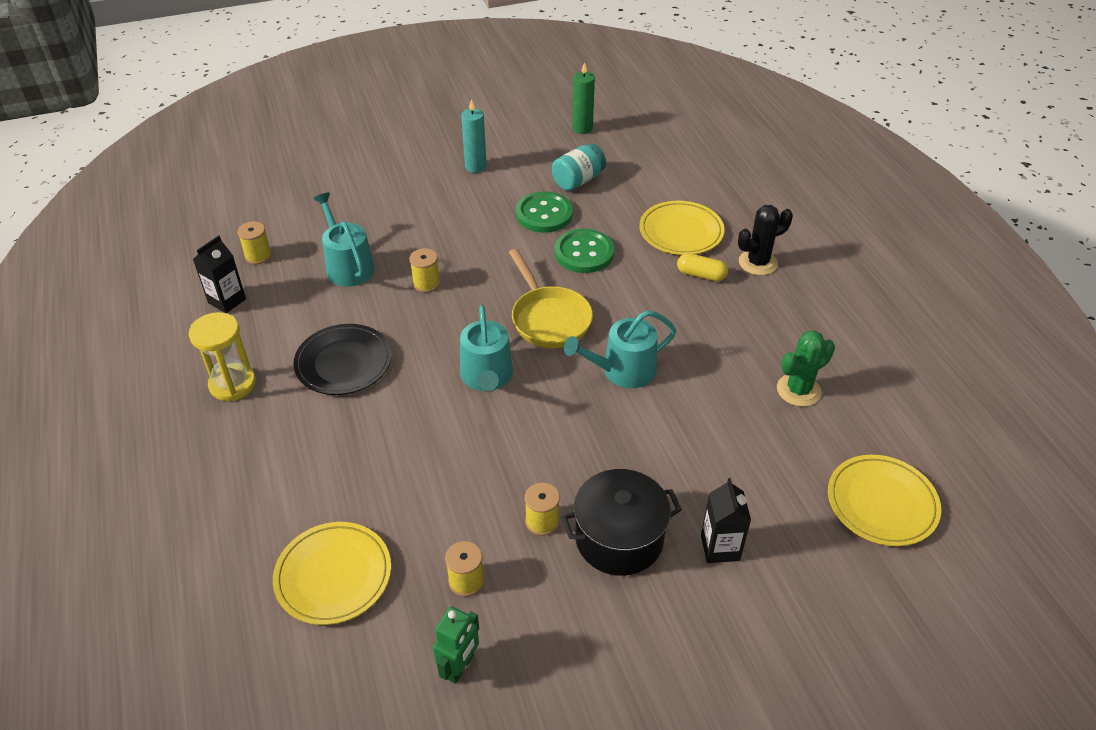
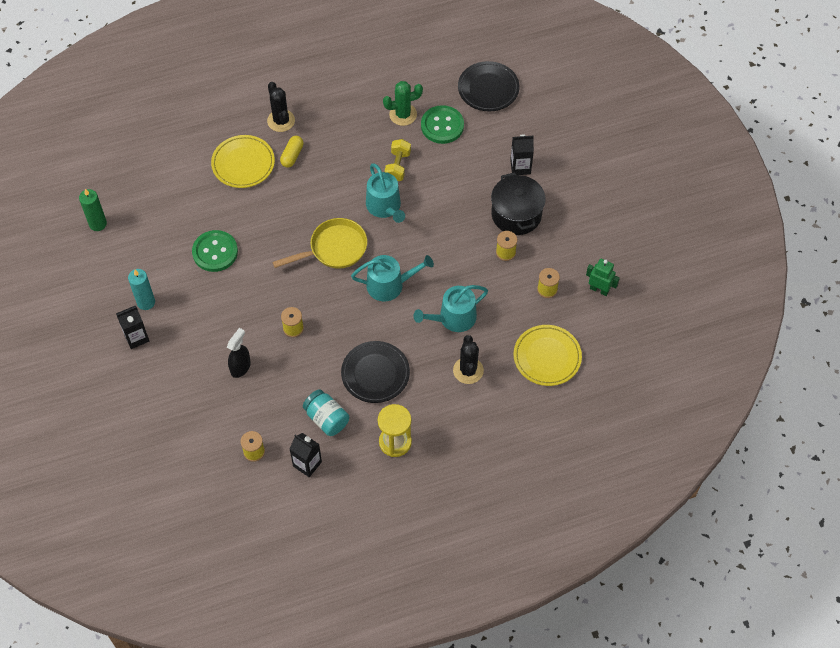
camera: 90 degrees left, 15 degrees up
turquoise watering can [313,192,375,287] -> turquoise watering can moved to [413,285,488,332]
turquoise jar [552,143,606,191] -> turquoise jar moved to [303,389,349,436]
green button [554,229,614,273] -> green button moved to [421,105,464,144]
green cactus [777,331,835,407] -> green cactus turned 75 degrees counterclockwise [383,81,423,126]
yellow plate [828,455,941,546] -> black plate [458,61,520,111]
none -> black carton [116,306,149,349]
none -> black spray bottle [227,328,251,378]
none -> yellow dumbbell [384,139,411,181]
none -> black cactus [453,335,484,384]

